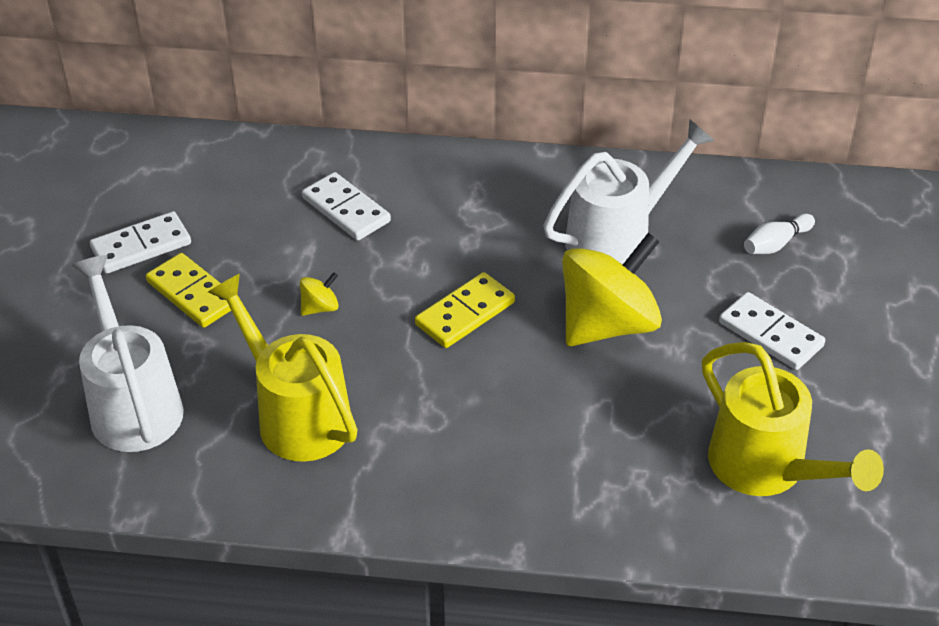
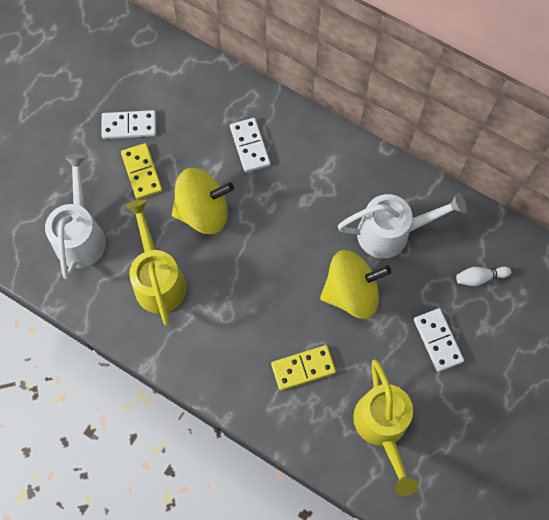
camera: 25 degrees right, 25 degrees up
yellow spinning top [300,272,339,316] -> yellow spinning top [172,168,234,234], size x2.48
yellow domino [415,272,515,348] -> yellow domino moved to [271,345,336,391]

